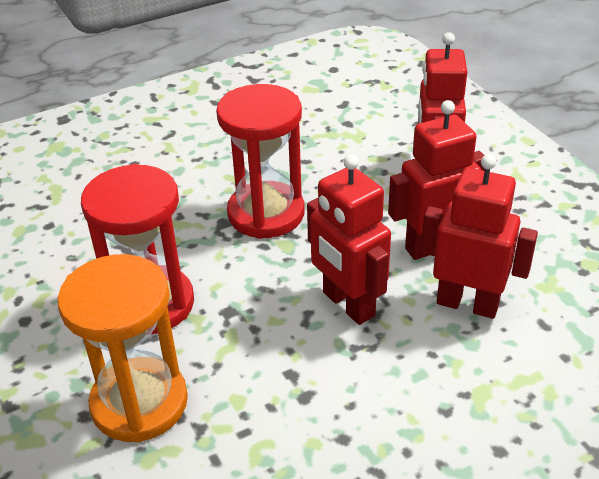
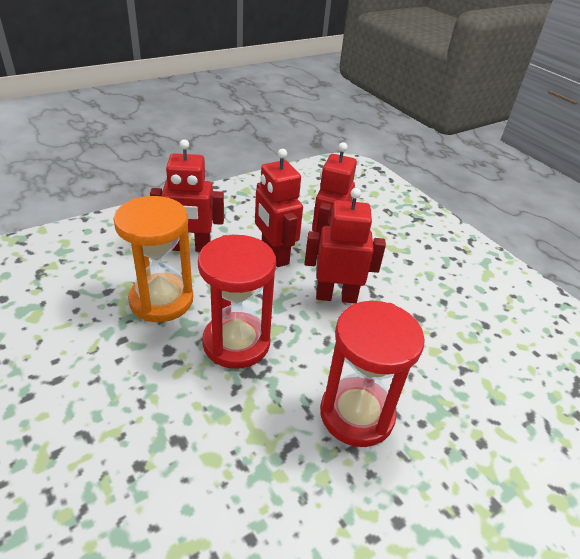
camera: 100 degrees left, 0 degrees up
orange hourglass [57,254,188,443] -> orange hourglass moved to [114,196,193,322]
red robot [307,155,391,325] -> red robot turned 135 degrees counterclockwise [305,188,386,304]

